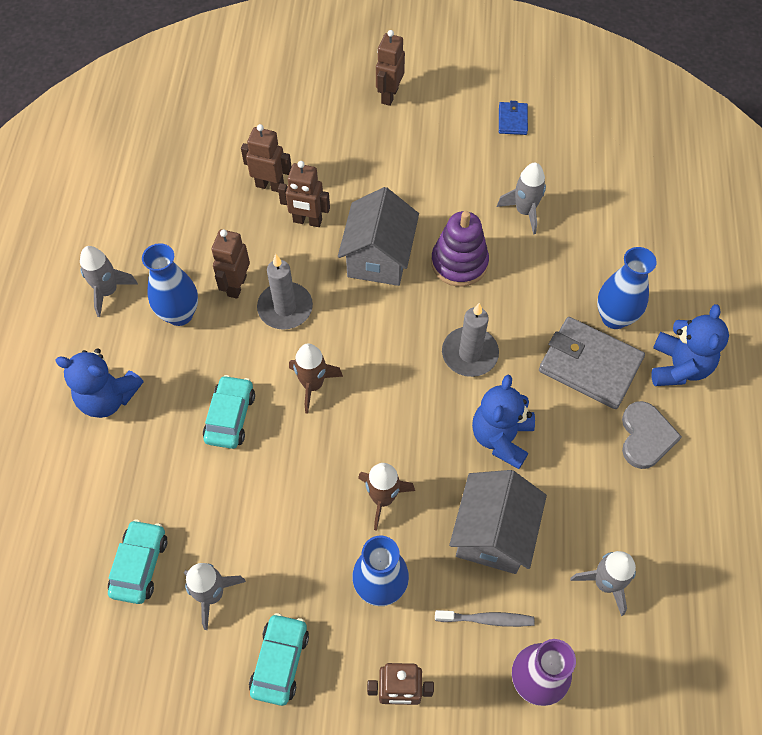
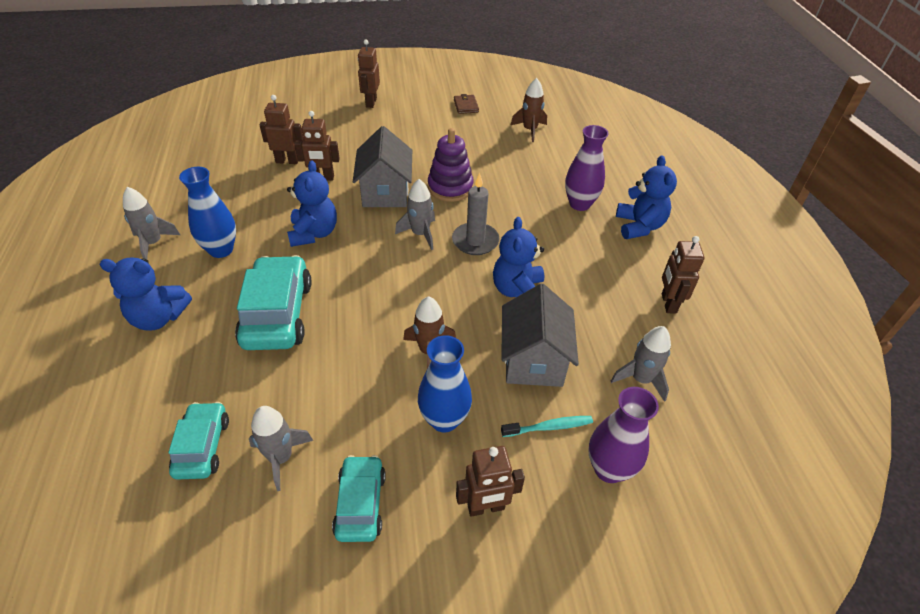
camera: 15 degrees left, 15 degrees down
turquoise car [203,375,255,449] -> turquoise car [235,255,312,350], size x1.68
brown robot [211,229,250,299] -> brown robot moved to [662,236,704,314]
grey candle [257,254,313,330] -> blue teddy bear [287,160,337,247]
brown rocket [289,343,343,414] -> brown rocket moved to [511,78,547,142]
grey toothbrush [435,610,535,627] -> turquoise toothbrush [501,416,593,437]
grey rocket [497,163,546,235] -> grey rocket moved to [395,179,435,250]
blue wallet [499,101,528,135] -> brown wallet [454,94,479,114]
grey wallet [539,317,645,409] -> none
blue vase [597,247,657,329] -> purple vase [565,125,609,211]
grey heart [622,401,682,469] -> none

